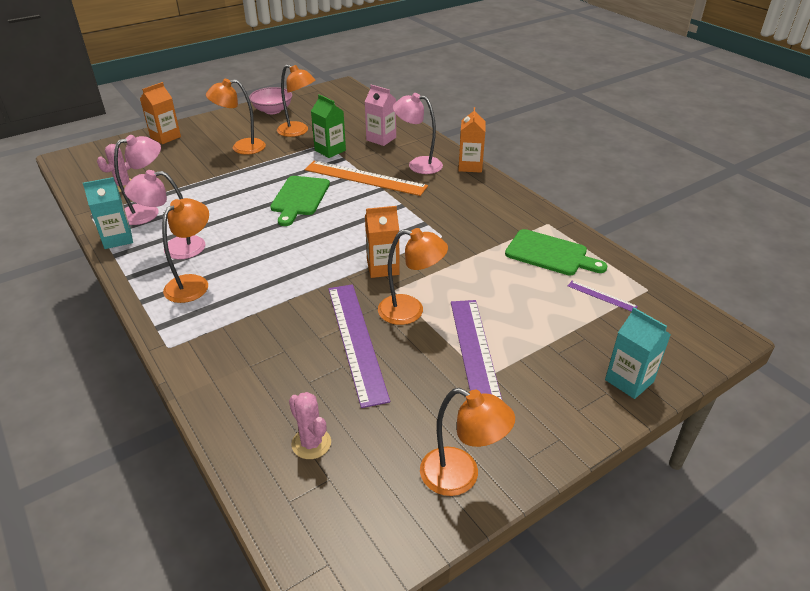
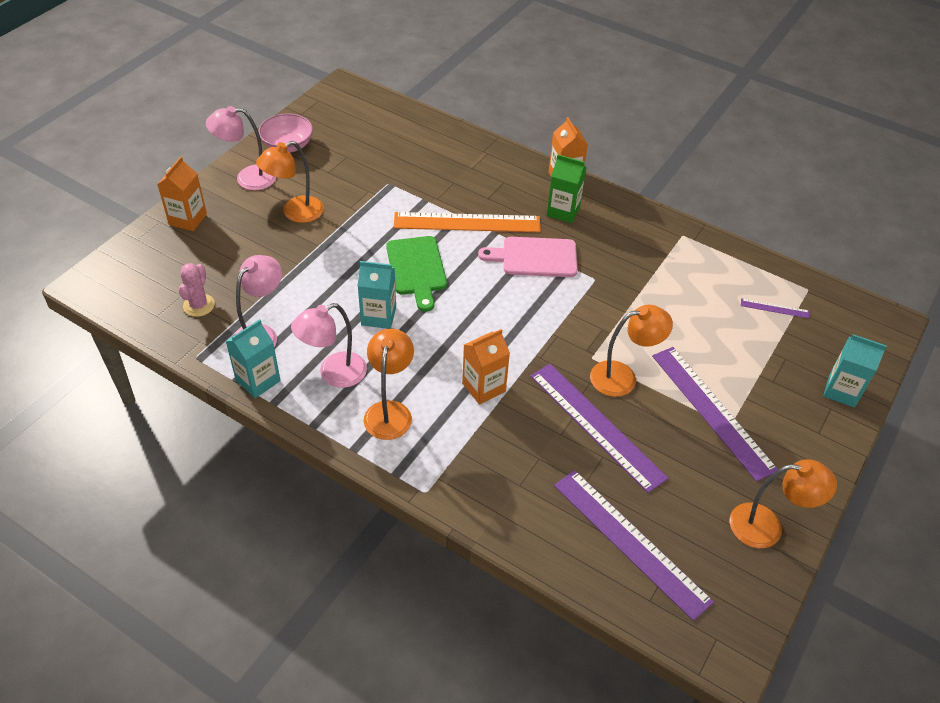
camera: 25 degrees left, 10 degrees up
orange lamp [277,64,315,137] -> none
pink cactus [289,392,331,459] -> purple ruler [554,470,714,621]
green carton [311,94,346,158] -> green carton moved to [546,154,587,223]
pink carton [364,85,396,146] -> none
orange carton [365,206,400,278] -> orange carton moved to [462,329,510,405]
pink lamp [393,93,443,174] -> pink lamp moved to [206,106,276,190]
green cutting board [505,229,607,275] -> none
none -> turquoise carton [358,261,396,329]
none -> pink cutting board [478,237,578,277]

